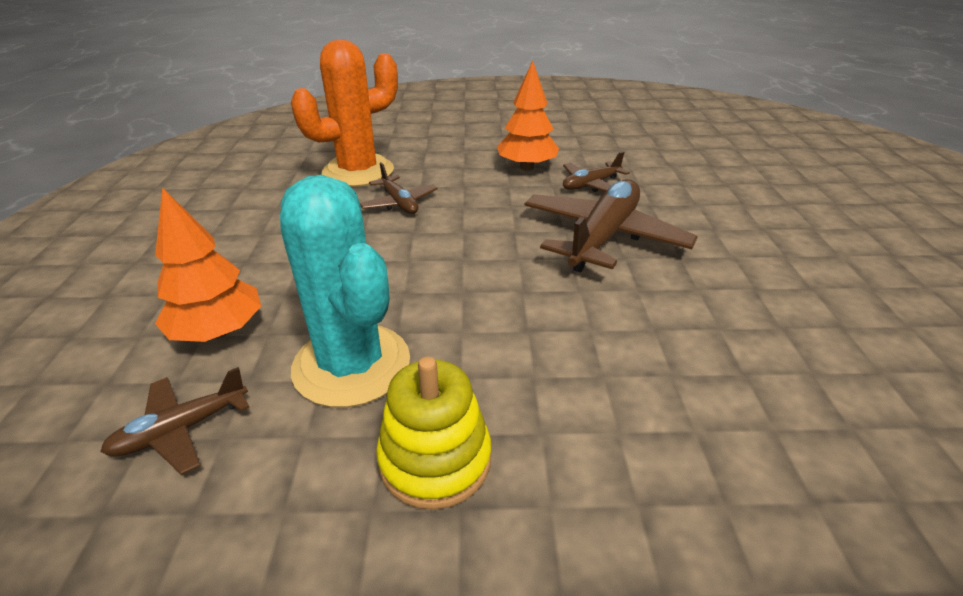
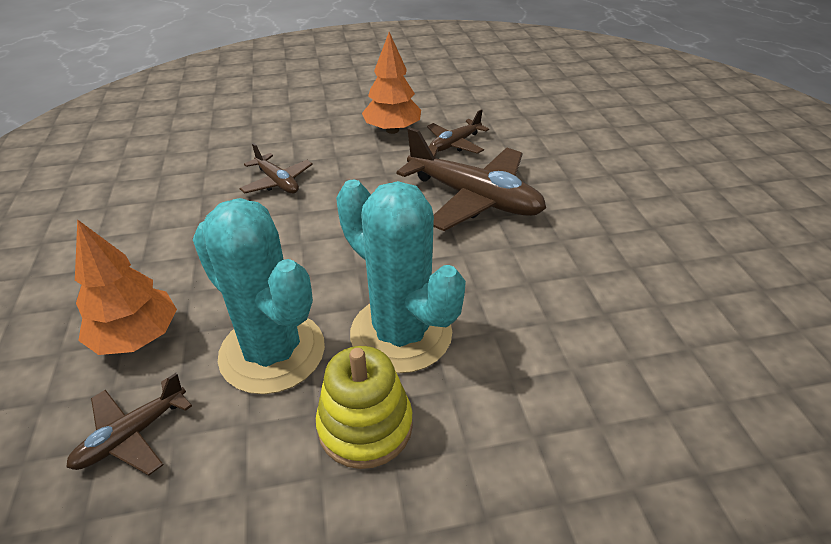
camera: 10 degrees left, 5 degrees up
orange cactus [291,40,398,187] -> none
brown plane [524,179,698,272] -> brown plane turned 105 degrees clockwise [396,127,546,231]
none -> turquoise cactus [336,179,466,373]

